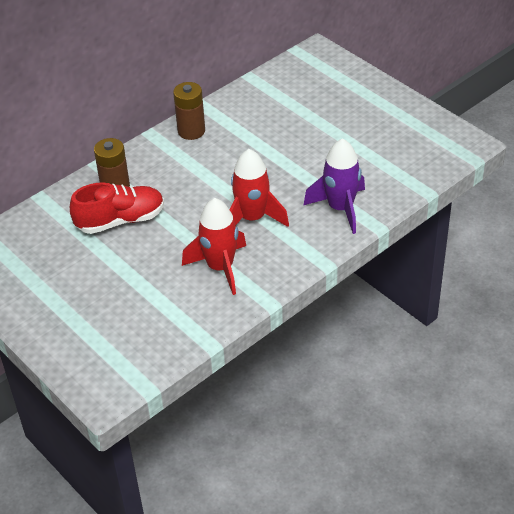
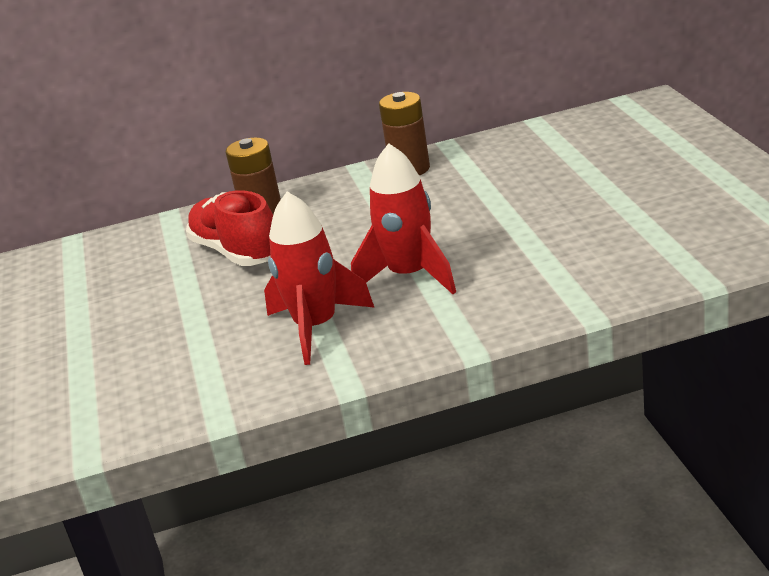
camera: 30 degrees right, 15 degrees down
red shoe [70,182,164,234] -> red shoe turned 135 degrees counterclockwise [186,190,273,266]
purple rocket [304,138,365,234] -> none

